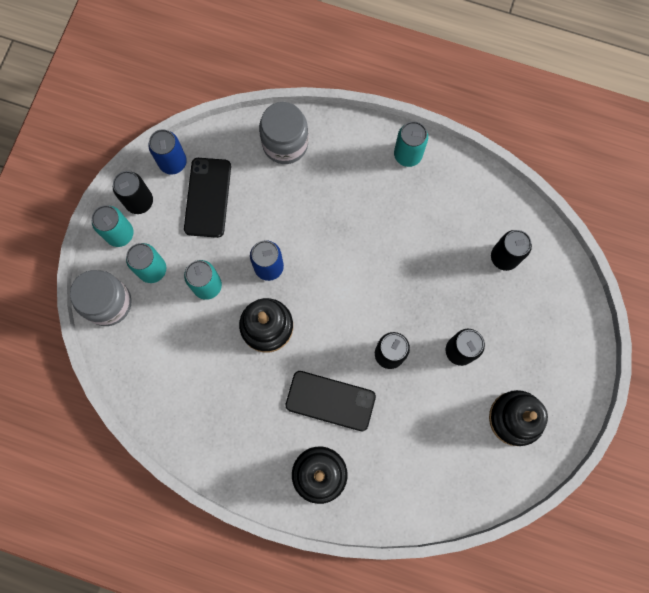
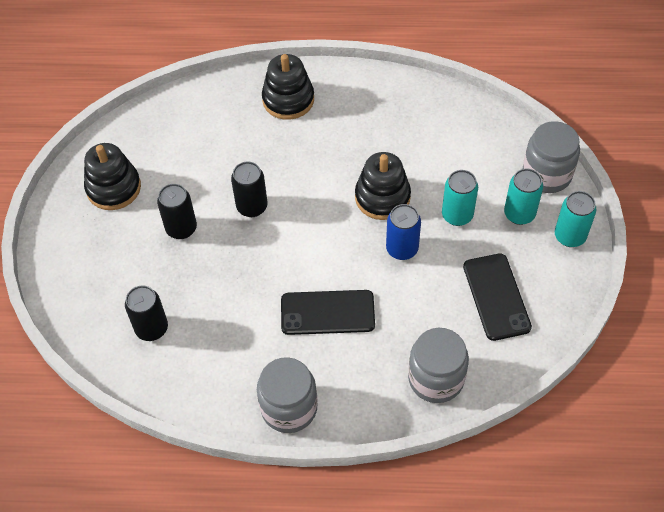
camera: 165 degrees right, 20 degrees down
black can [113,171,153,214] -> none
blue can [148,129,187,174] -> none
black phone [285,371,376,431] -> black phone moved to [281,290,375,335]
turquoise can [394,121,428,167] -> grey jar [257,357,317,433]

